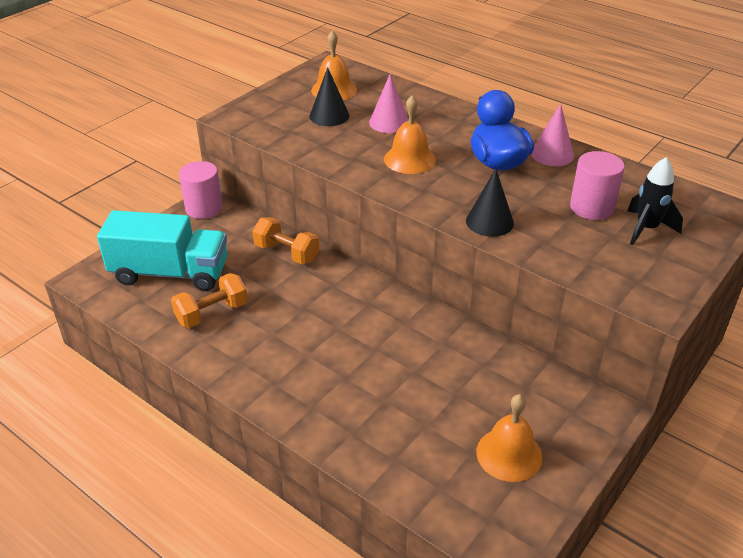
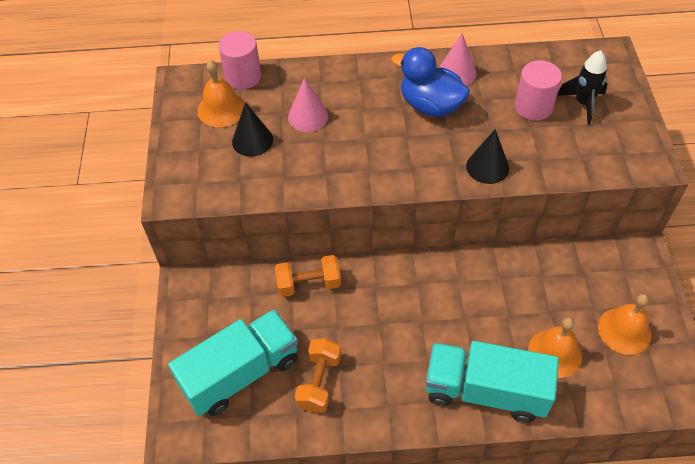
camera: 40 degrees left, 15 degrees up
pink cylinder [179,161,223,219] -> pink cylinder moved to [218,31,261,90]
orange bell [384,95,436,174] -> orange bell moved to [528,317,582,378]
none -> turquoise truck [425,341,559,422]

